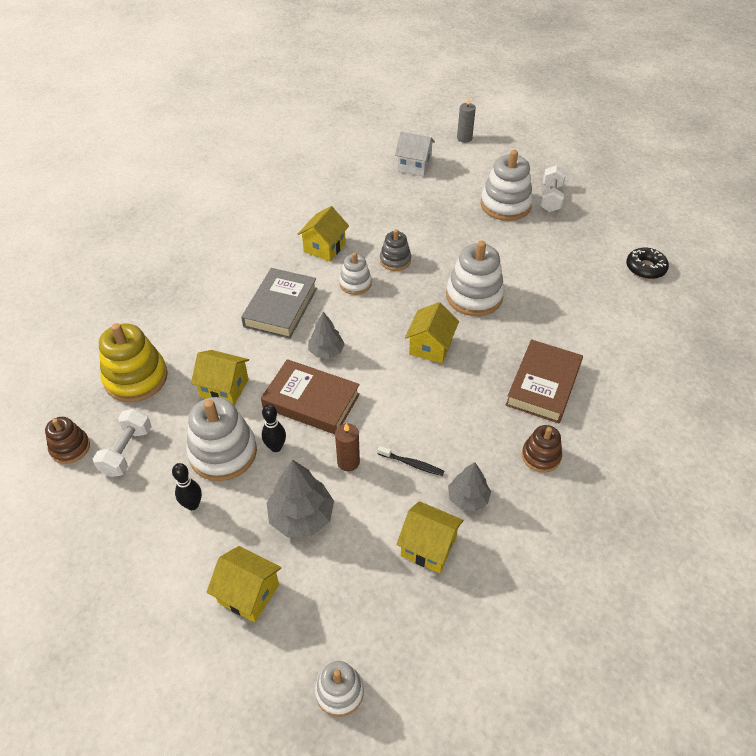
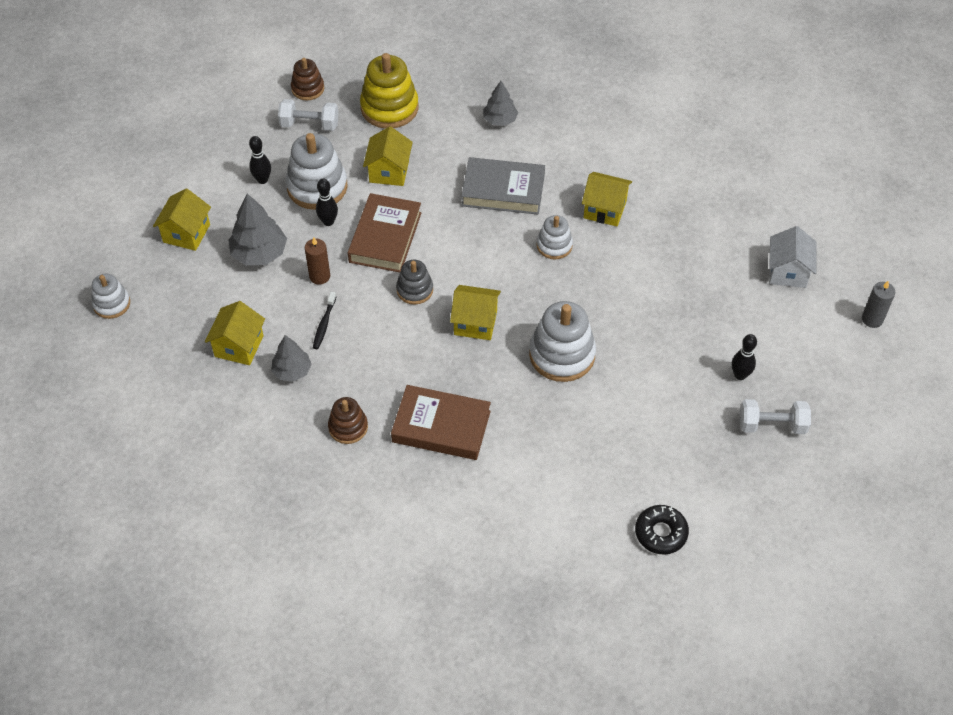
camera: 80 degrees right, 5 degrees up
grey tree [308,312,345,359] -> grey tree moved to [483,81,518,126]
grey stacking toy [380,229,411,271] -> grey stacking toy moved to [396,260,433,305]
white stacking toy [481,150,533,221] -> black bowling pin [732,334,757,380]

